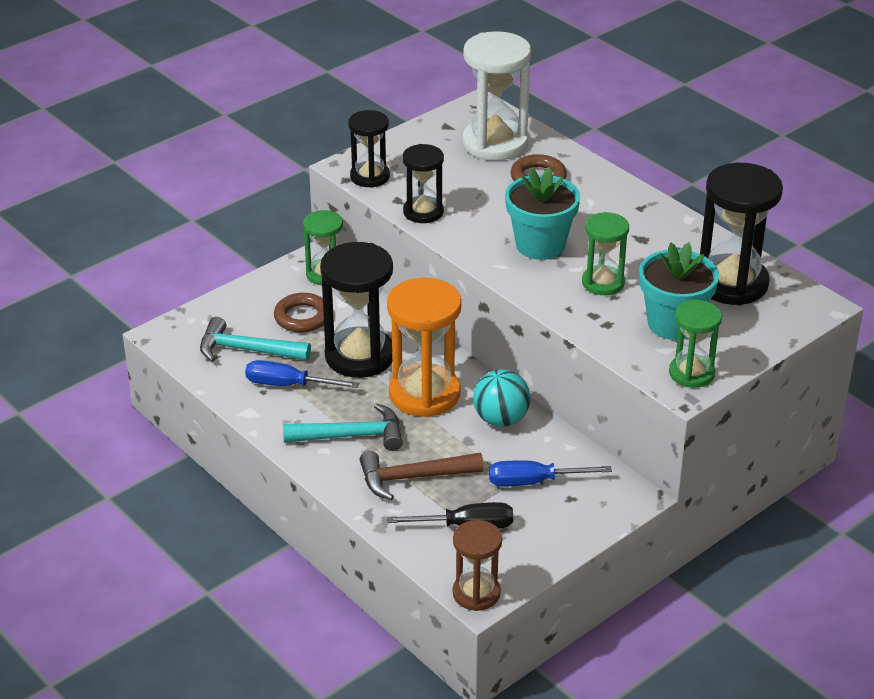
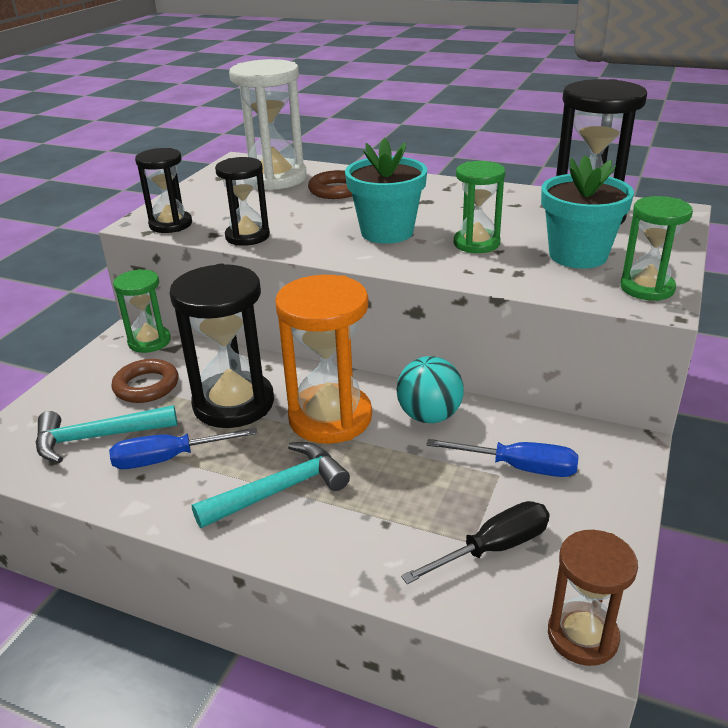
camera: 25 degrees left, 5 degrees down
brown hammer [360,451,484,500] -> none
blue screwdriver [489,460,612,486] -> blue screwdriver turned 135 degrees counterclockwise [426,439,579,477]

